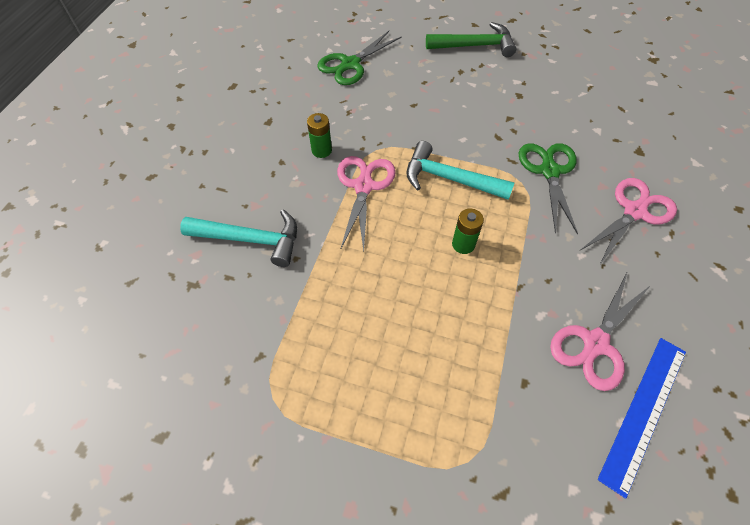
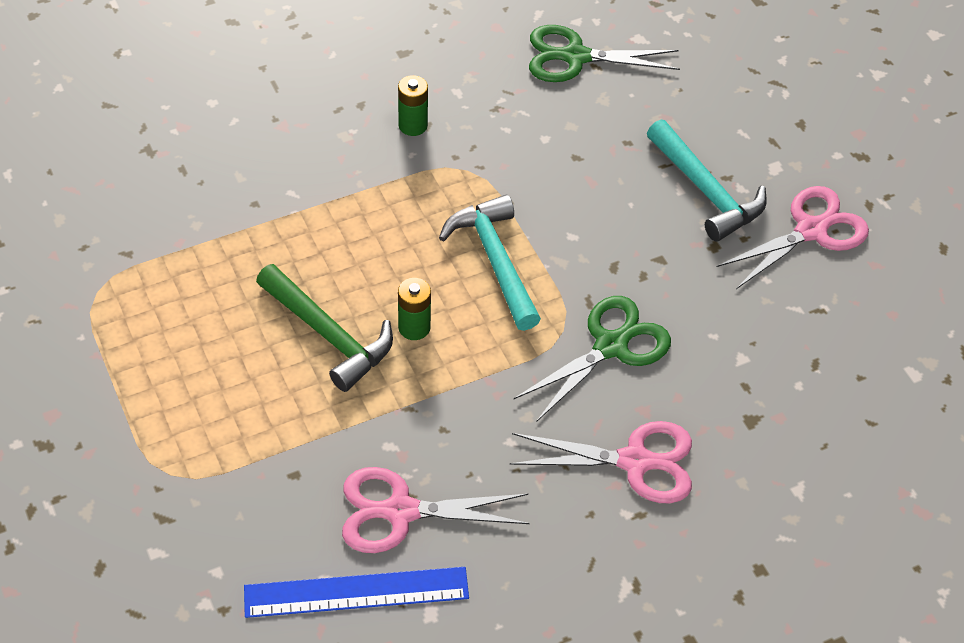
camera: 45 degrees right, 5 degrees down
turquoise hammer [180,209,297,267] -> turquoise hammer moved to [647,120,767,242]
pink scissors [337,156,396,251] -> pink scissors moved to [717,186,869,289]
green hammer [426,22,516,57] -> green hammer moved to [256,264,393,392]

